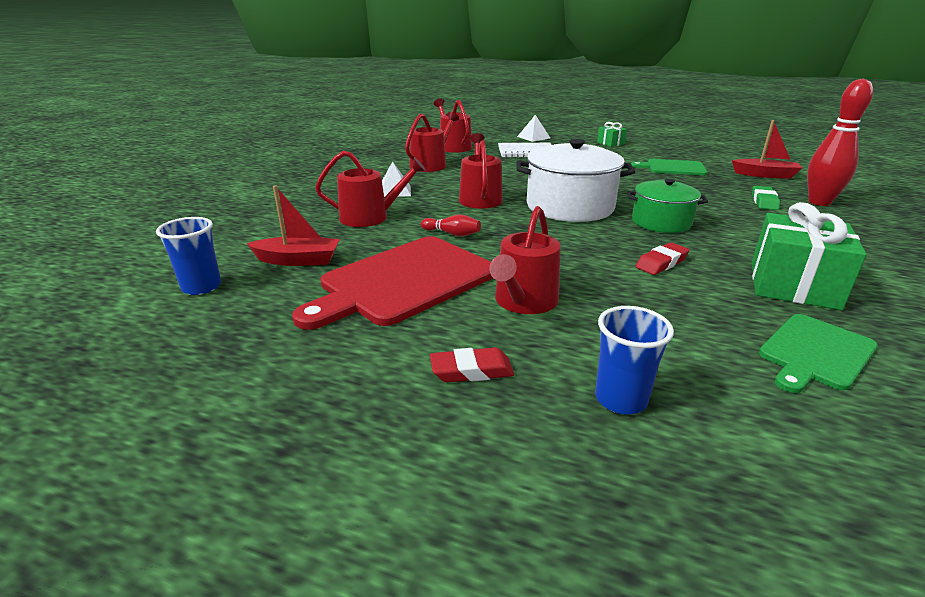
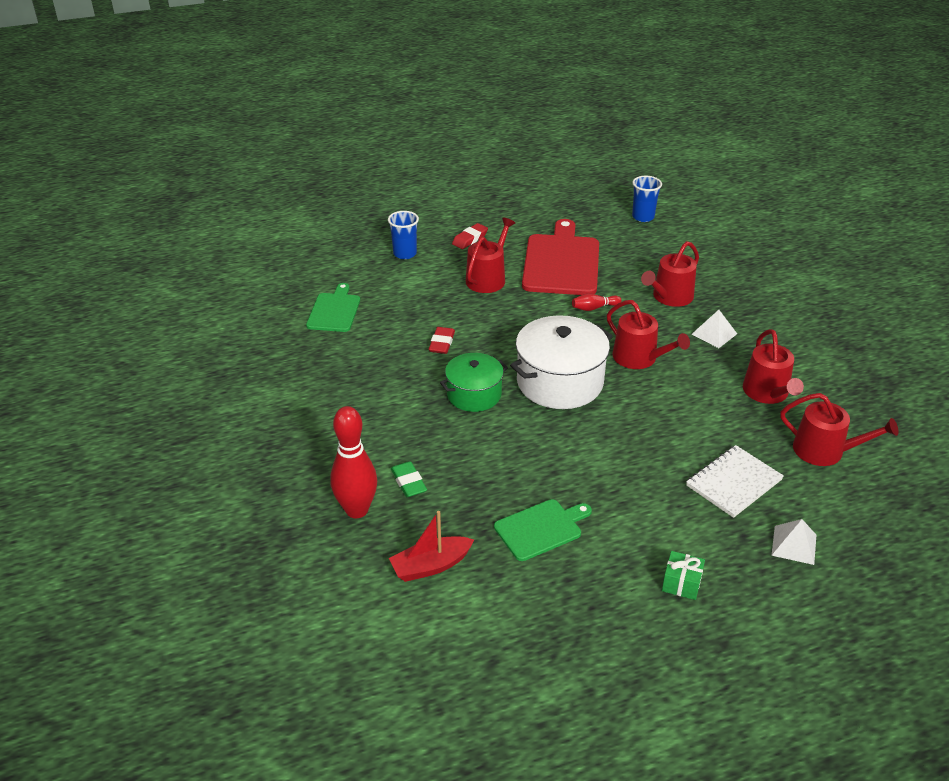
camera: 140 degrees right, 10 degrees up
red boat [246,185,340,266] -> none
red watering can [489,206,561,314] -> red watering can turned 45 degrees clockwise [466,218,515,293]
green gift [752,202,867,310] -> none

